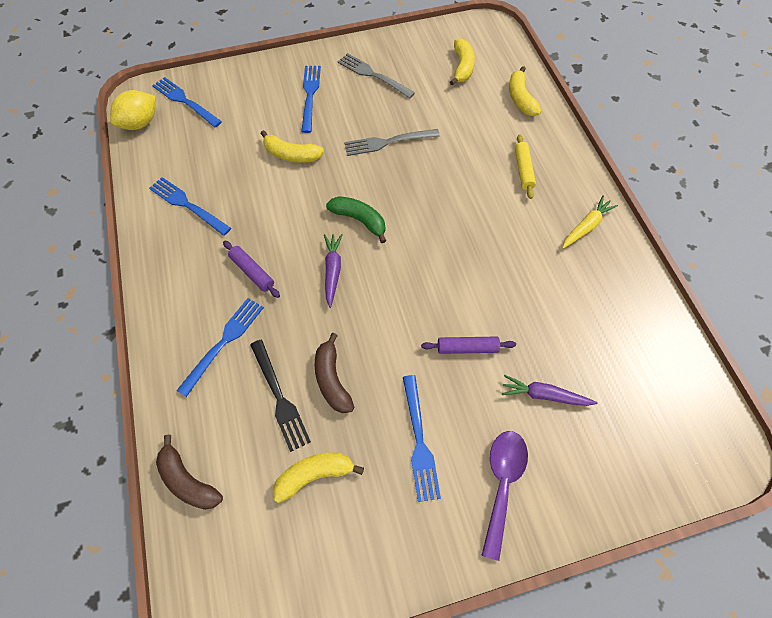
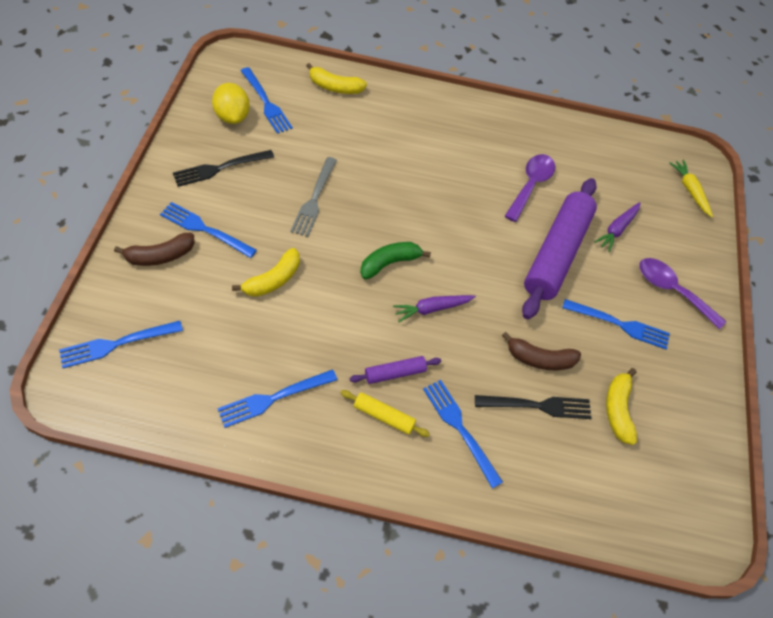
camera: 70 degrees left, 5 degrees down
yellow lemon [110,90,156,130] -> yellow lemon moved to [212,83,250,124]
brown banana [156,435,223,510] -> brown banana moved to [114,233,194,266]
purple carrot [324,234,343,308] -> purple carrot turned 45 degrees counterclockwise [393,295,476,322]
grey fork [338,53,415,98] -> black fork [173,150,274,187]
purple rolling pin [421,337,516,354] -> purple rolling pin [522,178,597,319], size x2.29
yellow banana [450,38,475,86] -> blue fork [241,67,293,134]
yellow rolling pin [515,134,536,199] -> yellow rolling pin moved to [341,390,430,437]
yellow carrot [562,196,618,249] -> yellow carrot moved to [670,160,713,217]
none -> purple spoon [505,154,555,222]

